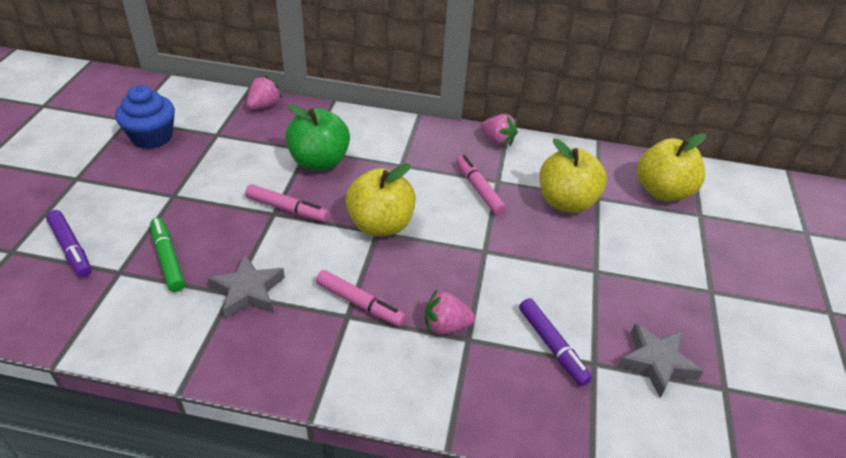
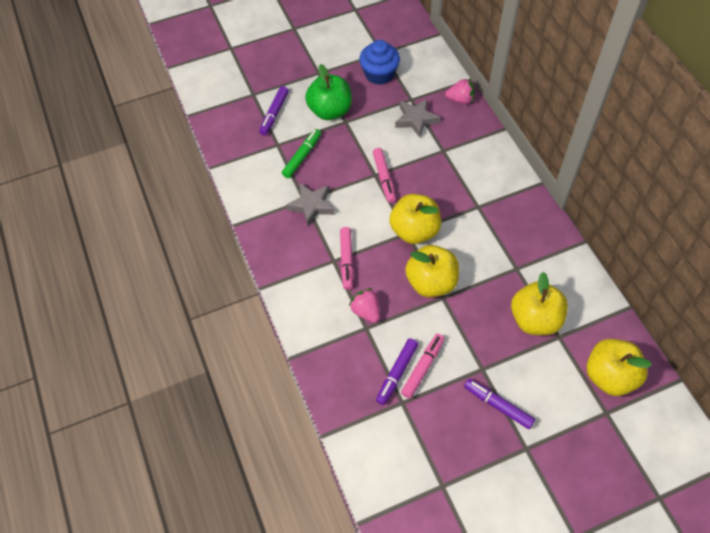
camera: 60 degrees right, 15 degrees up
green apple [285,104,350,171] -> green apple moved to [305,64,352,120]
pink marker [456,155,506,215] -> pink marker moved to [401,334,445,399]
pink strawberry [481,114,518,146] -> none
grey star [618,323,704,398] -> grey star moved to [395,99,440,138]
none -> yellow apple [405,245,459,297]
none -> purple marker [464,379,535,429]

